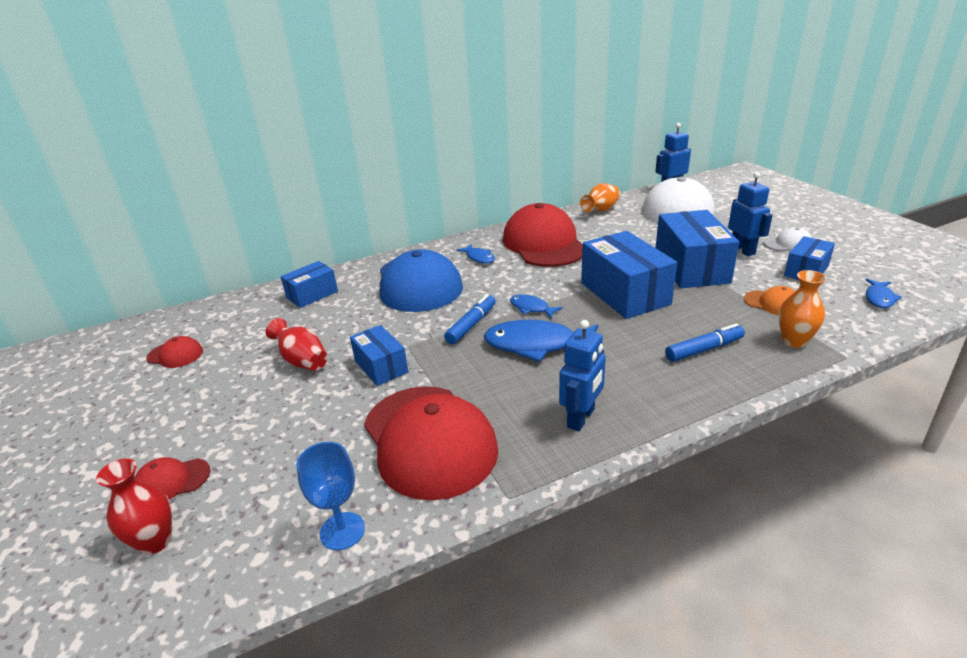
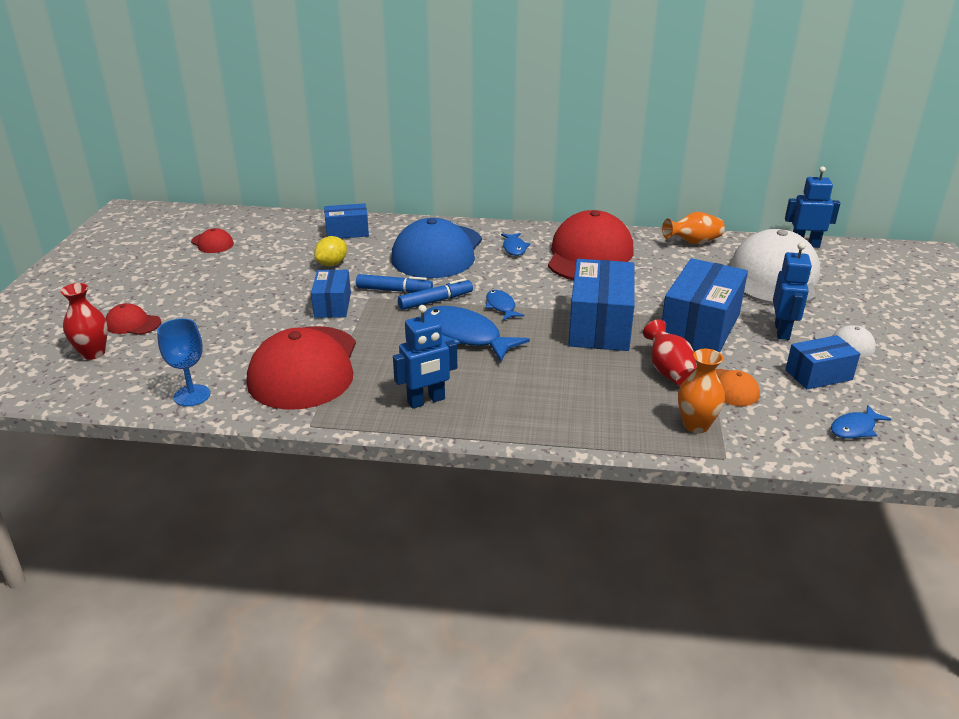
camera: 30 degrees right, 0 degrees up
red vase [266,318,328,371] -> red vase moved to [643,319,697,386]
blue marker [665,323,745,362] -> blue marker moved to [356,274,433,293]
none -> yellow lemon [314,236,347,266]

